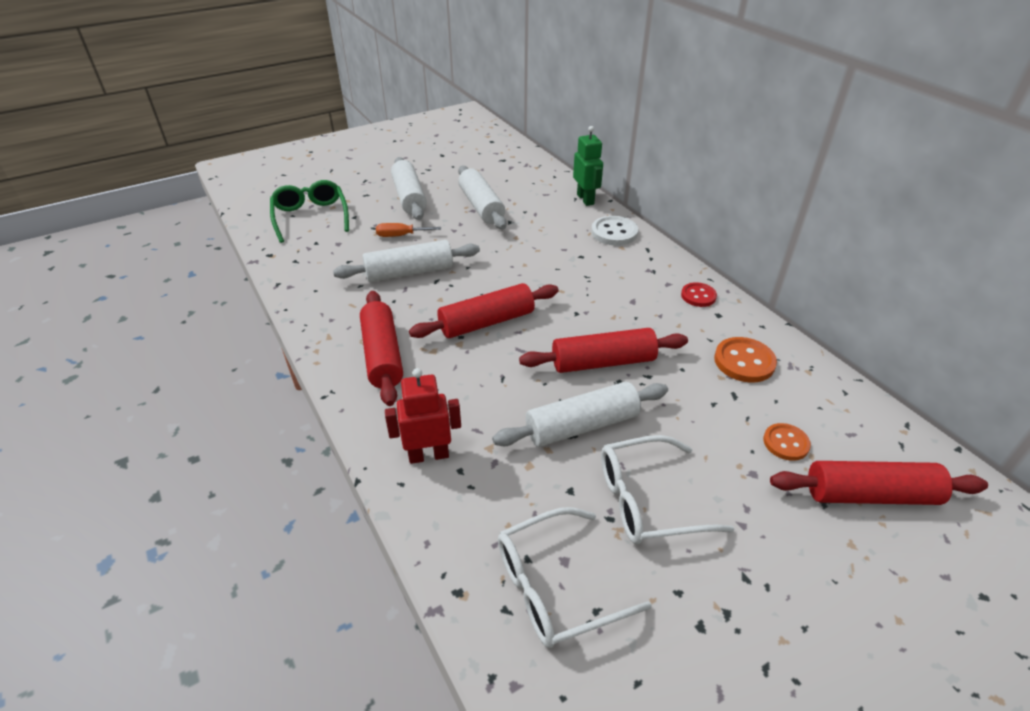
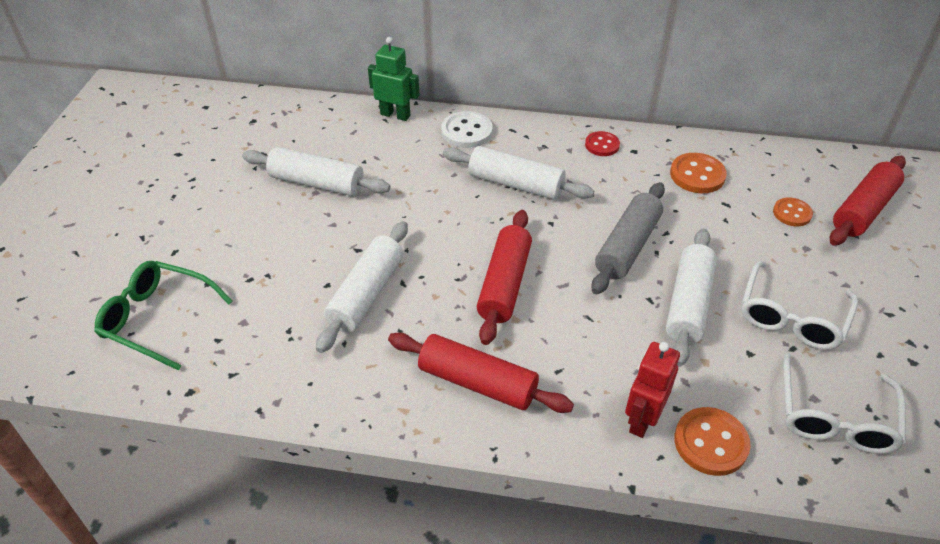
camera: 50 degrees left, 5 degrees up
orange screwdriver [376,223,441,237] -> none
white rolling pin [391,157,427,220] -> white rolling pin moved to [443,146,594,200]
red rolling pin [519,328,688,373] -> grey rolling pin [591,182,665,294]
none -> orange button [674,407,751,476]

